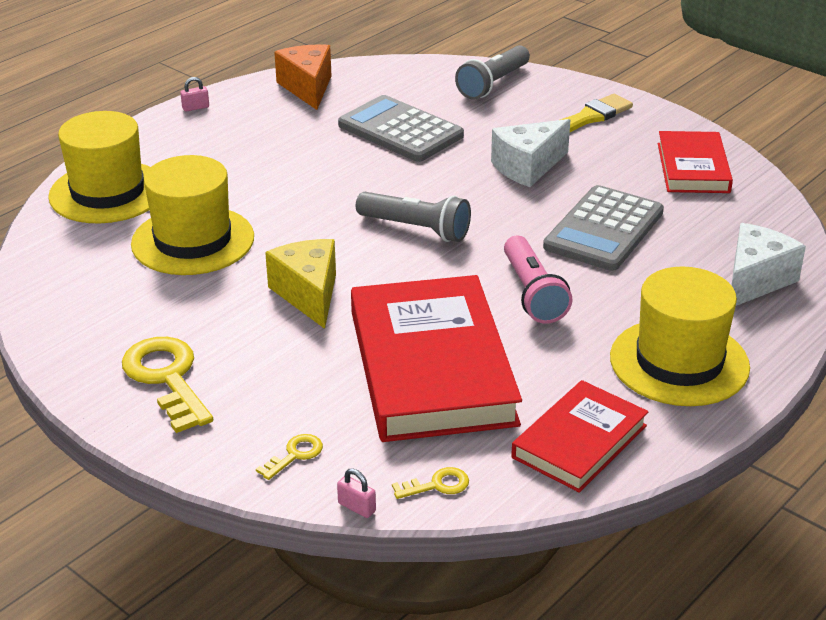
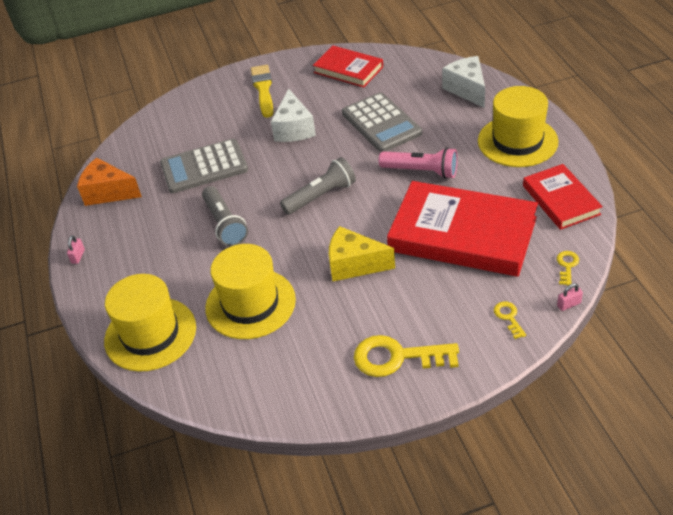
camera: 55 degrees left, 10 degrees up
grey flashlight [455,45,530,100] -> grey flashlight moved to [202,186,248,247]

